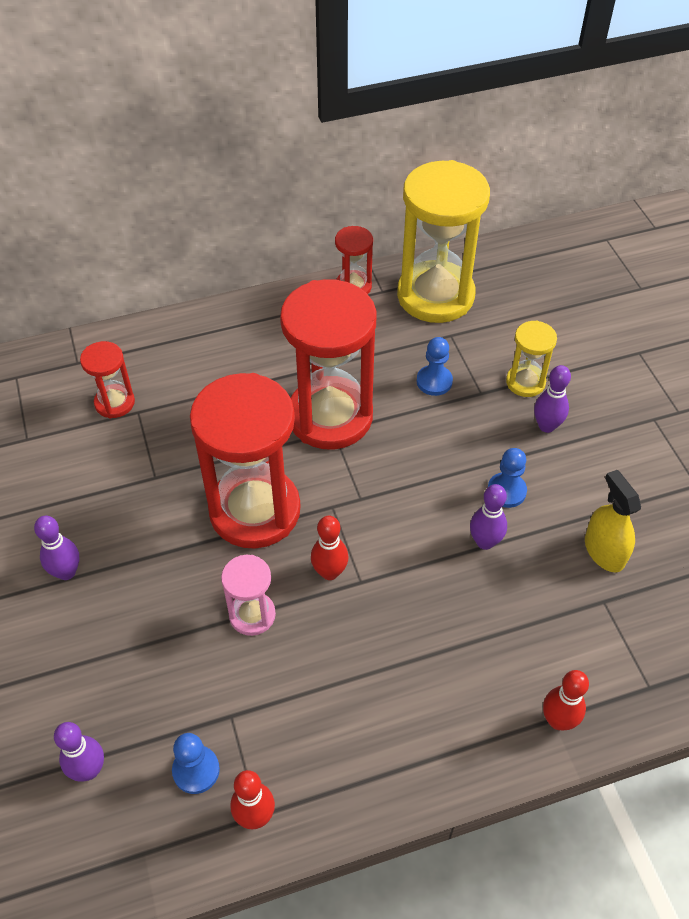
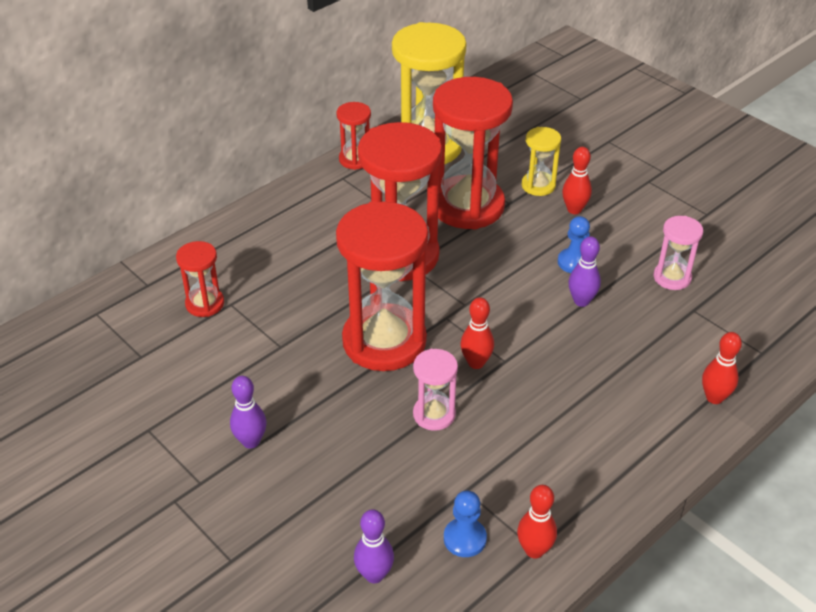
camera: 25 degrees left, 10 degrees down
blue pawn [417,337,453,396] -> red hourglass [433,77,513,230]
purple bowling pin [534,365,571,433] -> red bowling pin [562,147,592,214]
yellow spray bottle [585,470,641,572] -> pink hourglass [654,216,703,290]

